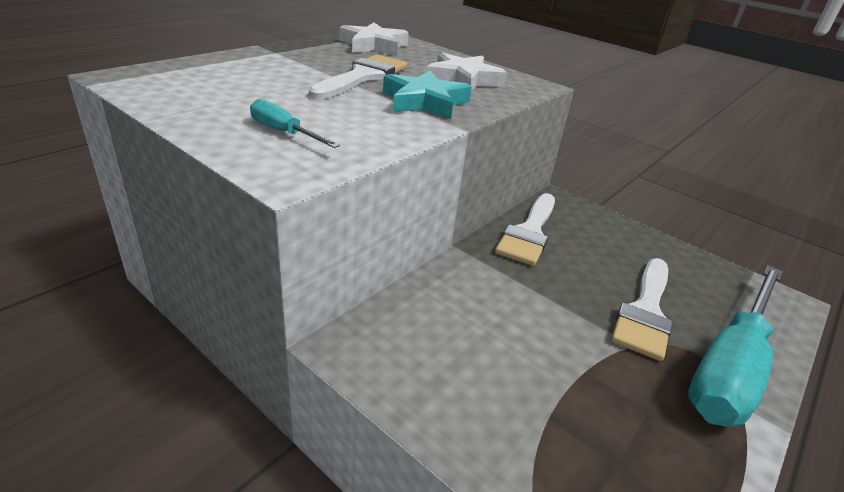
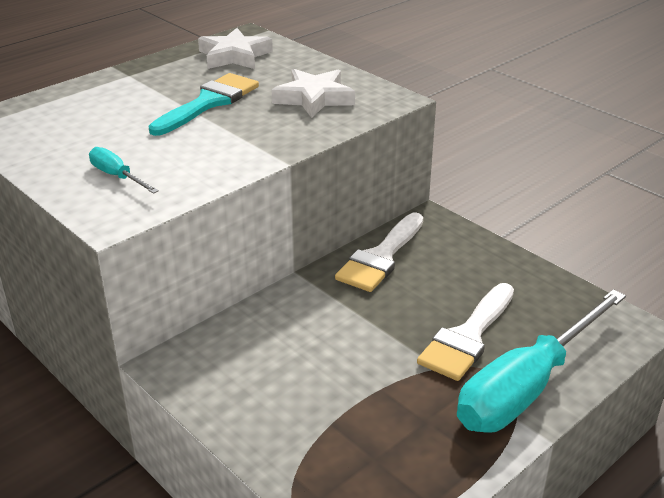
camera: 10 degrees right, 0 degrees up
white brush [309,55,407,99] -> turquoise brush [148,73,259,136]
turquoise star [383,70,472,119] -> none

